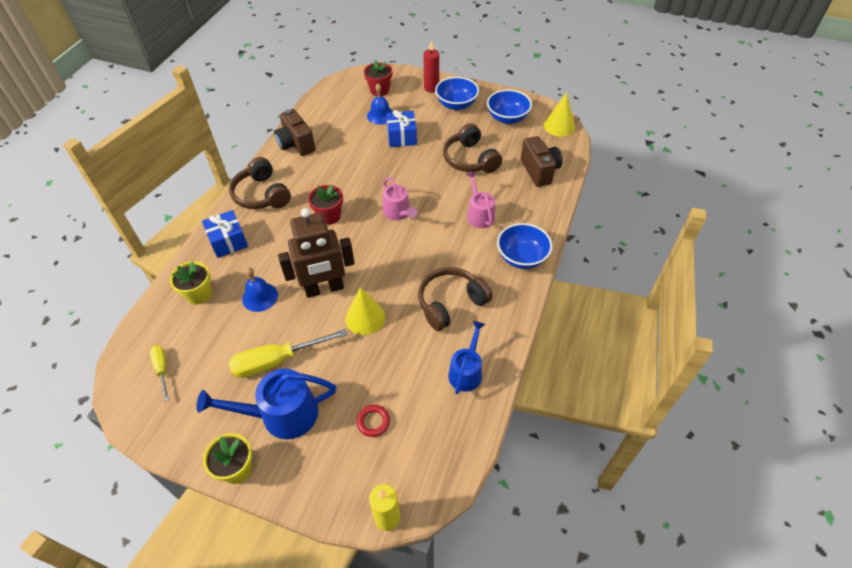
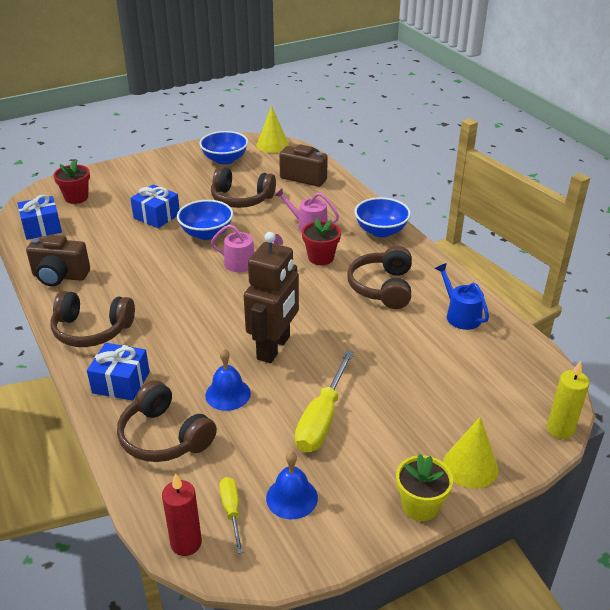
camera: 50 degrees left, 15 degrees down
yellow screwdriver [150,345,169,401] -> yellow screwdriver turned 60 degrees clockwise [219,477,243,554]
yellow flower pot [170,261,212,305] -> brown headphones [117,380,217,462]
blue watering can [196,369,336,439] -> none
red flower pot [308,184,343,225] -> red flower pot moved to [302,218,341,265]
yellow cone [345,287,385,335] -> yellow cone moved to [443,417,498,488]
red ring [356,405,390,437] -> none
blue bell [367,84,393,125] -> blue bell moved to [266,451,318,519]
red candle [423,41,439,93] -> red candle moved to [162,473,202,556]
blue bowl [435,77,479,110] -> blue bowl moved to [177,200,233,240]
none -> blue gift [17,195,62,240]

